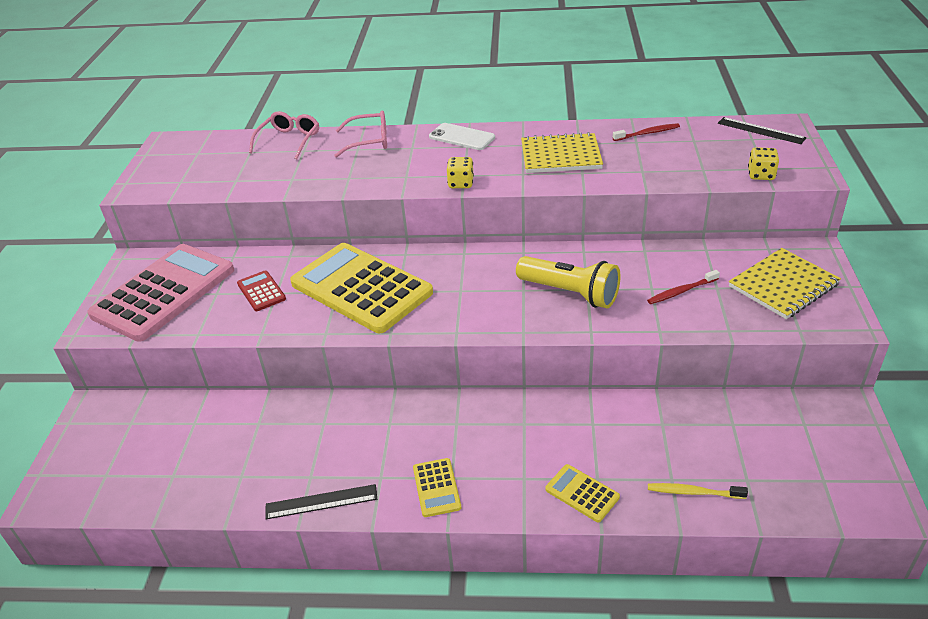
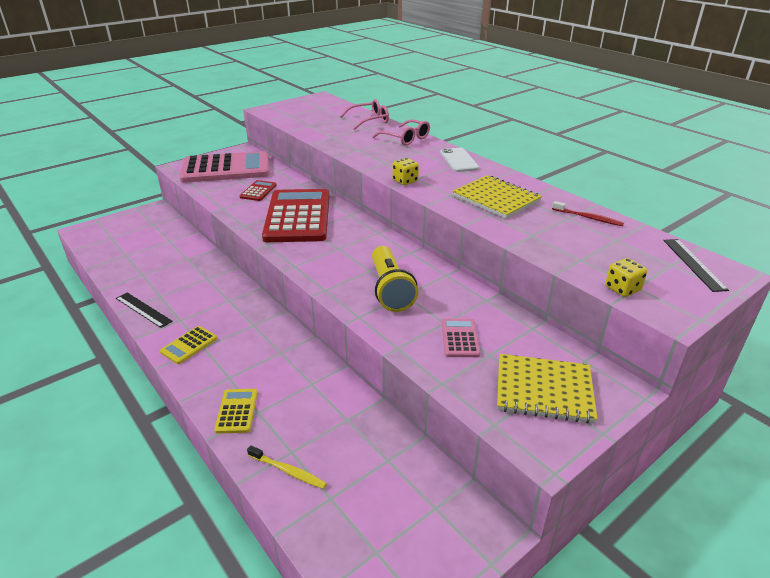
camera: 45 degrees right, 5 degrees down
yellow calculator [290,243,433,333] -> red calculator [262,189,329,242]
red toothbrush [647,270,720,304] -> pink calculator [442,318,480,357]
yellow toothbrush [648,483,748,499] -> yellow toothbrush turned 150 degrees clockwise [247,445,327,489]

